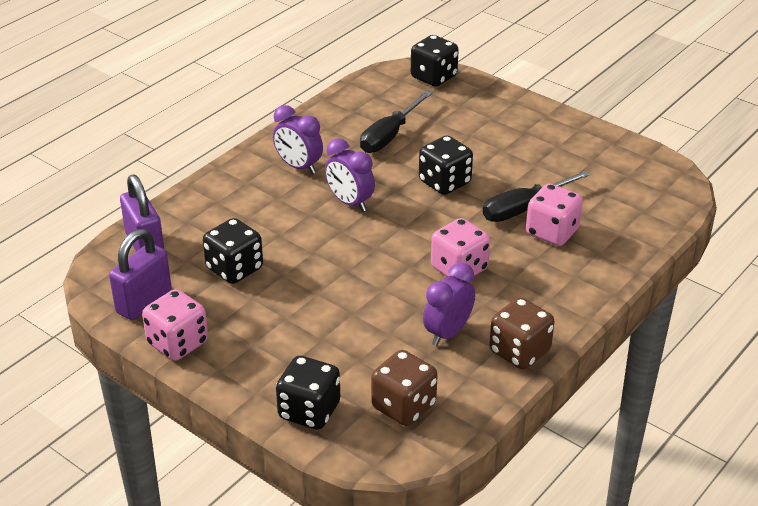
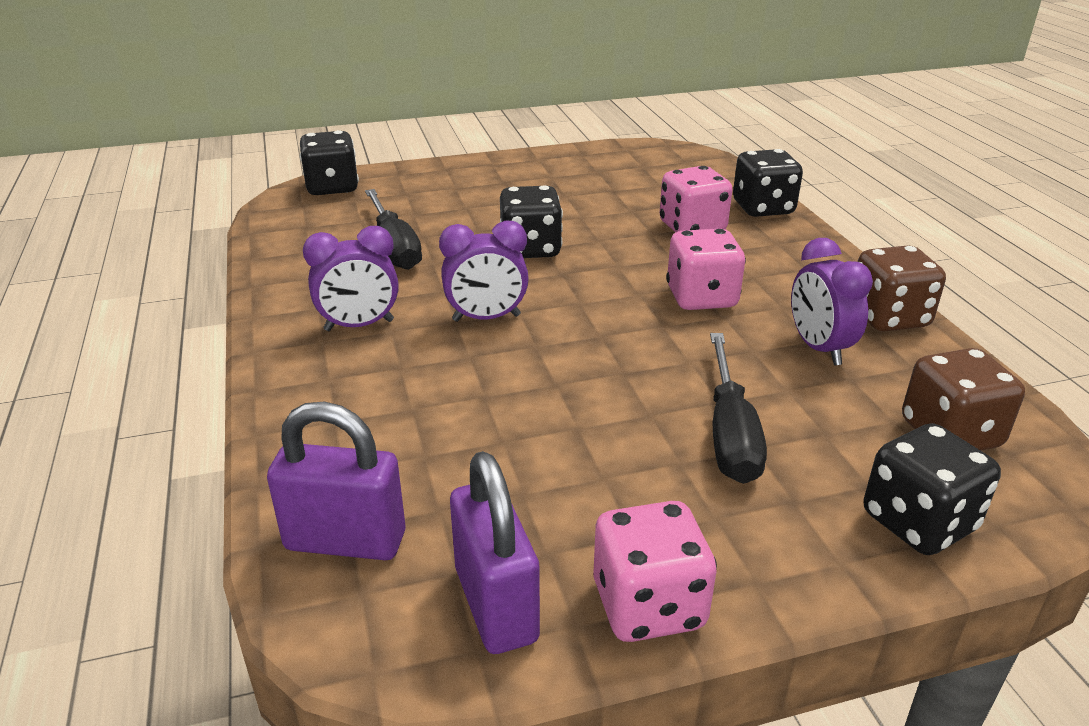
camera: 55 degrees left, 5 degrees down
black dice [203,218,263,284] -> black dice moved to [733,149,803,217]
black screwdriver [483,171,590,222] -> black screwdriver moved to [710,333,767,484]

